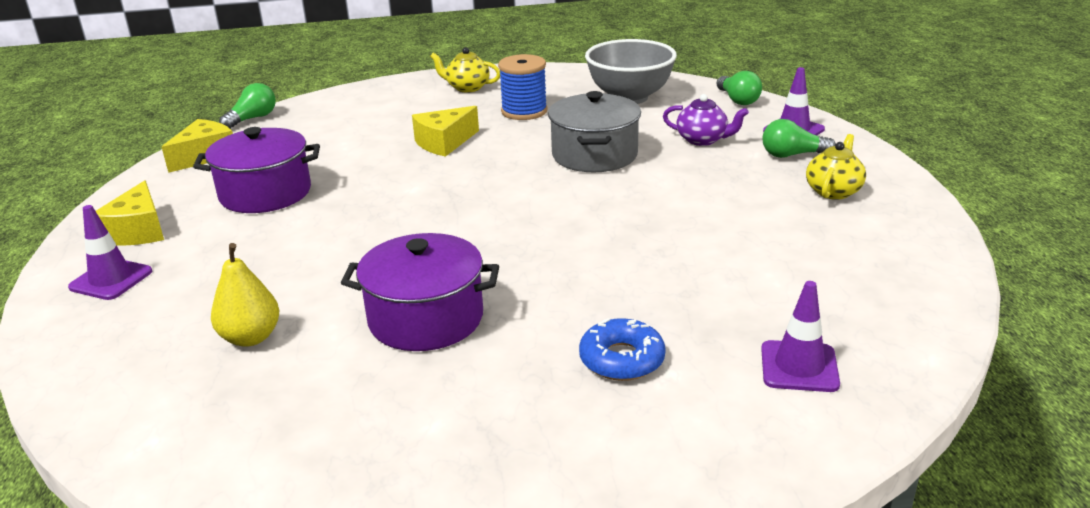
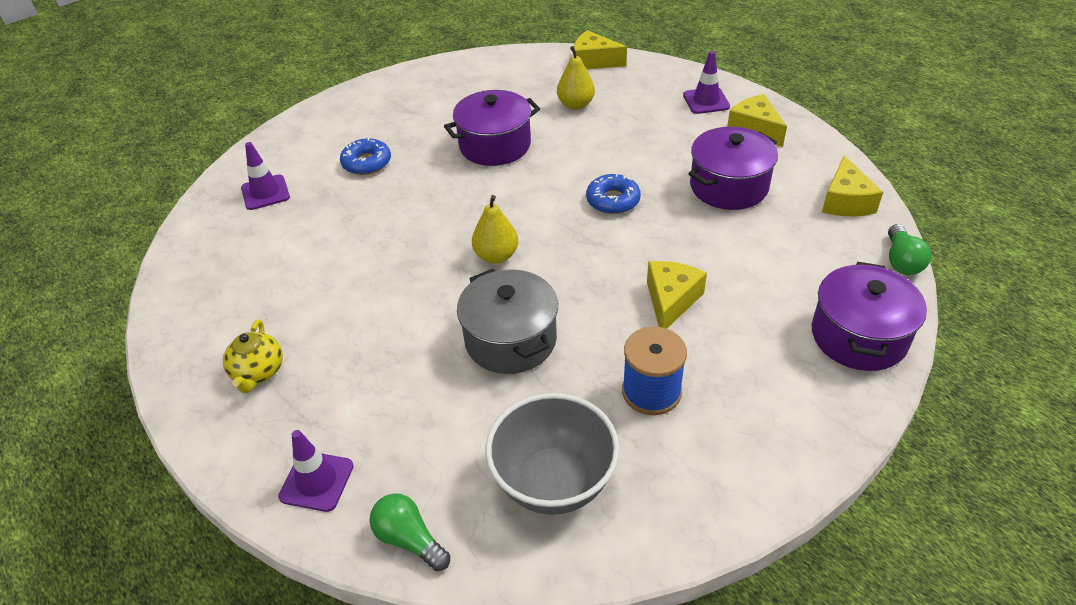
camera: 150 degrees right, 15 degrees up
yellow teapot [430,47,500,93] -> none
purple teapot [663,94,749,146] -> none
green light bulb [763,119,836,158] -> none
none -> yellow pear [472,195,518,264]
none -> yellow cheese [574,30,627,69]
none -> blue donut [586,173,641,214]
none -> purple pot [812,262,927,371]

